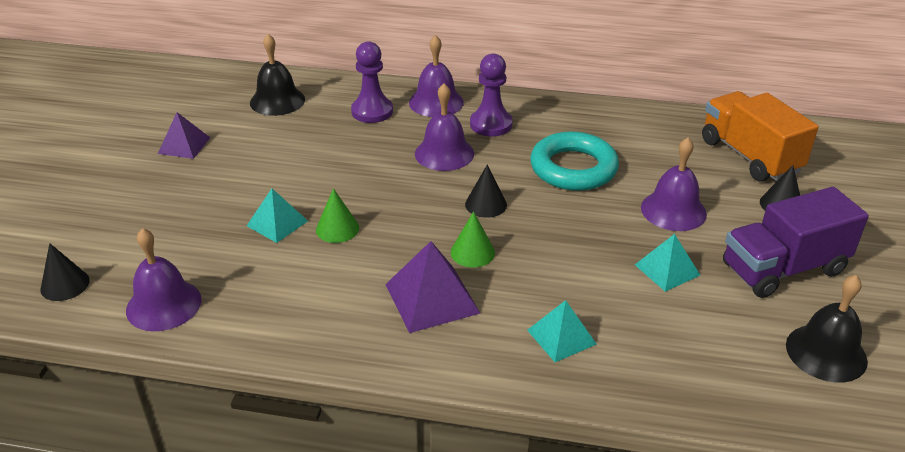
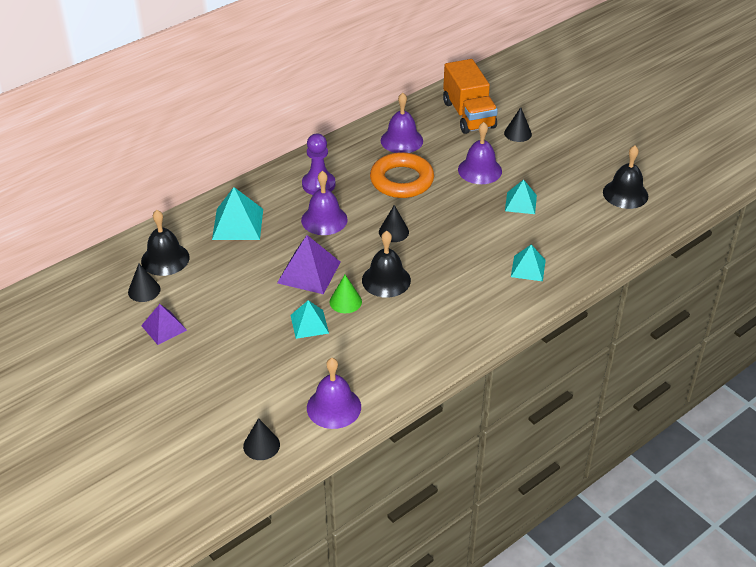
camera: 50 degrees left, 5 degrees up
purple pawn [351,41,393,123] -> turquoise pyramid [212,187,263,240]
purple pyramid [385,241,481,333] -> purple pyramid moved to [277,235,340,294]
purple bell [409,35,464,117] -> purple bell moved to [381,93,423,153]
green cone [451,211,495,267] -> none
turquoise ring [530,131,619,191] -> orange ring [370,152,434,198]
orange truck [702,91,819,182] -> orange truck turned 120 degrees counterclockwise [443,59,498,134]
purple truck [723,187,869,298] -> none
none -> black cone [128,264,161,302]
none -> black bell [362,231,411,298]

